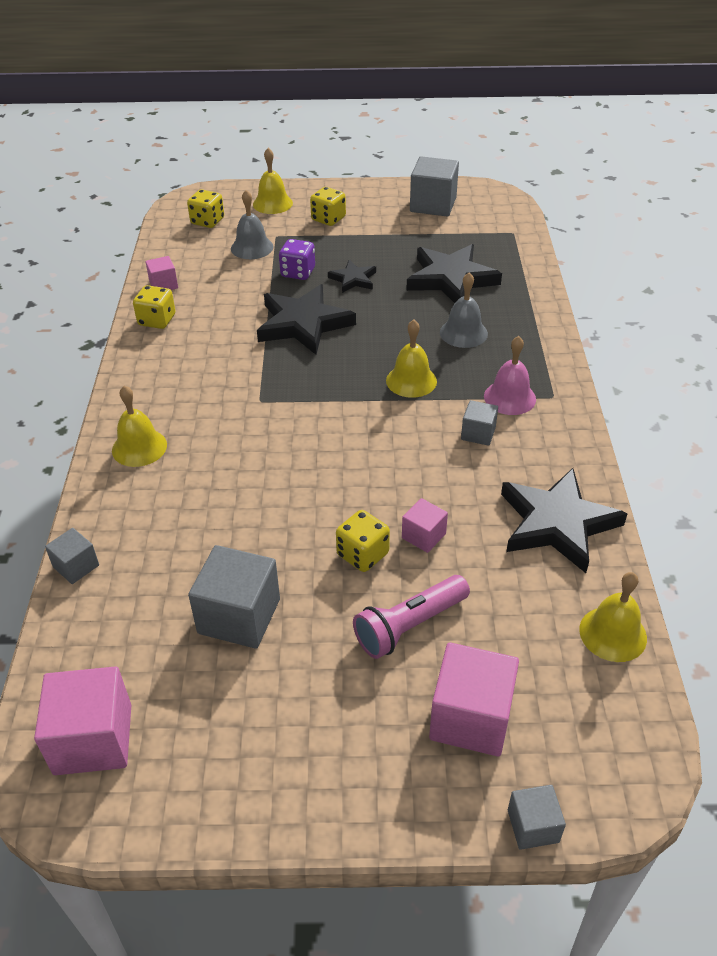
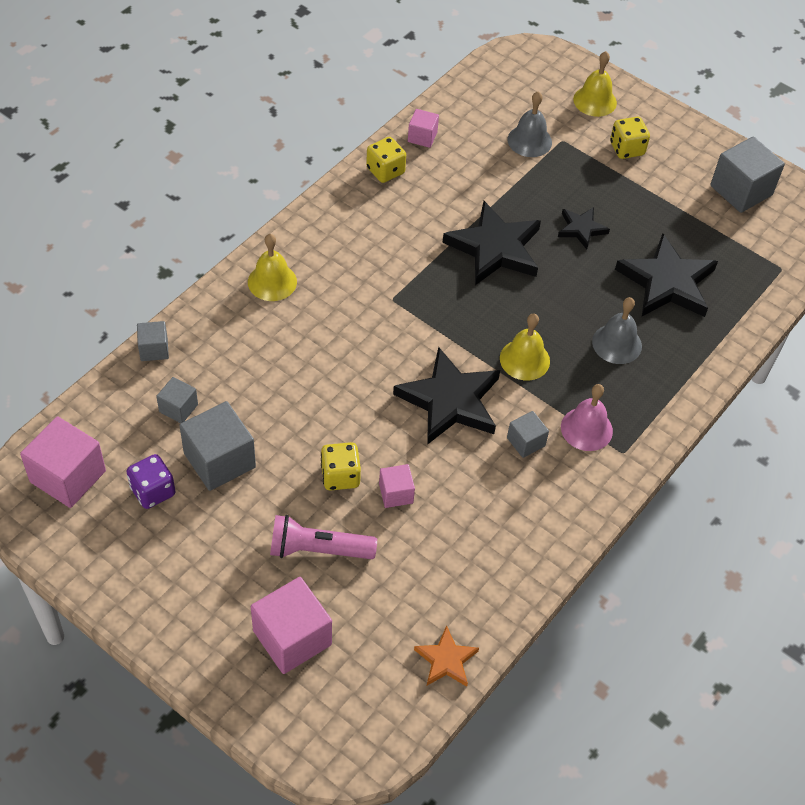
camera: 35 degrees right, 10 degrees up
yellow dice [187,189,224,228] -> none
purple dice [279,239,315,280] -> purple dice moved to [126,454,176,509]
black star [501,468,628,573] -> black star moved to [393,347,500,445]
grey cube [508,785,566,850] -> grey cube moved to [156,377,198,423]
yellow bell [579,572,647,662] -> orange star [414,625,479,687]

